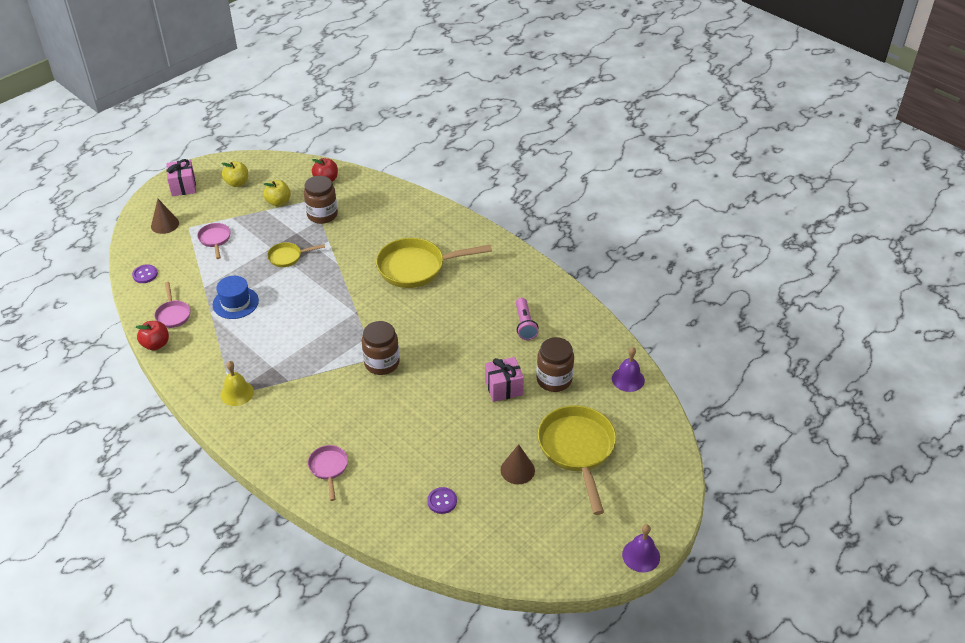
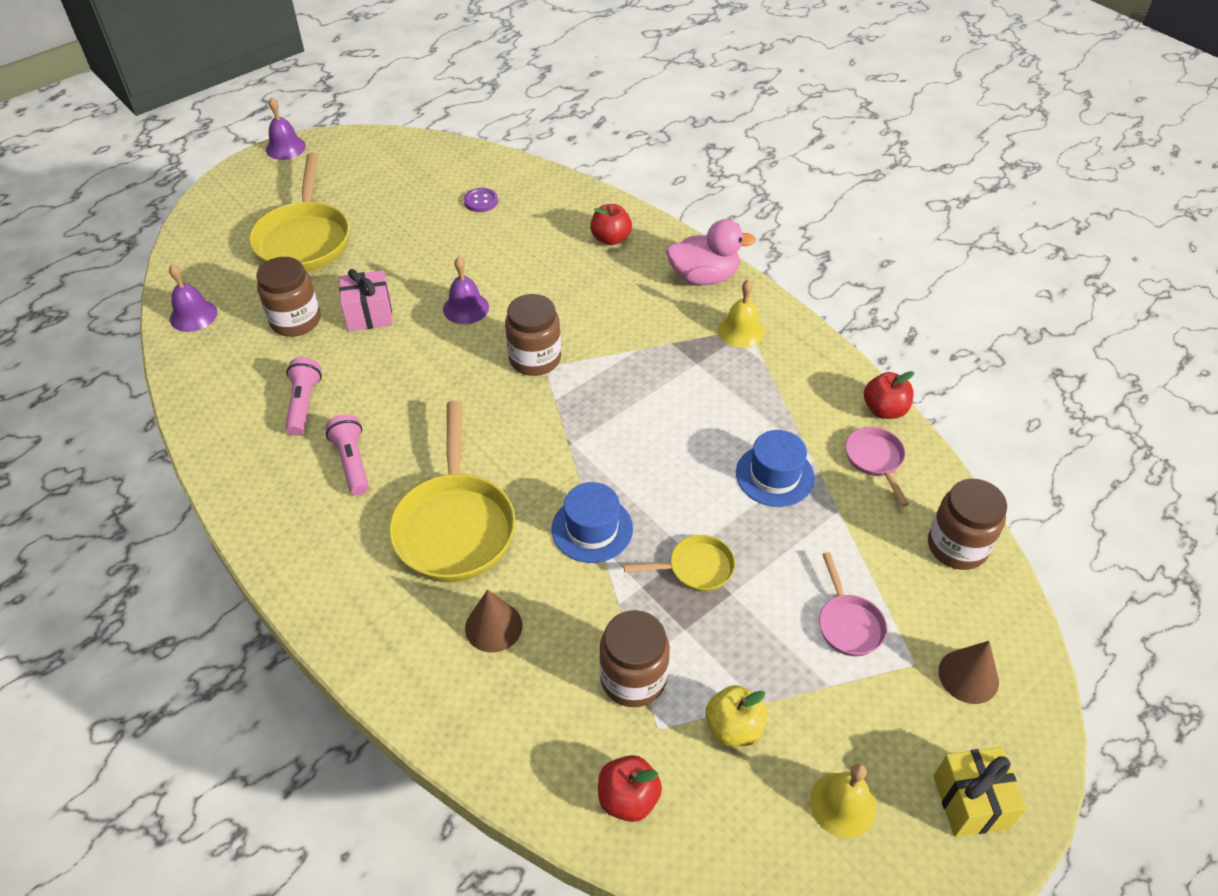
camera: 175 degrees left, 5 degrees up
purple button [132,264,158,283] -> brown jar [928,479,1007,570]
pink gift [166,159,196,196] -> yellow gift [933,747,1027,837]
yellow apple [221,161,248,187] -> yellow bell [810,764,877,838]
pink pan [308,445,348,501] -> red apple [590,204,632,245]
yellow pan [376,238,492,288] -> yellow pan turned 90 degrees clockwise [389,401,515,582]
brown cone [501,444,535,484] -> brown cone moved to [465,589,522,652]
none -> pink flashlight [325,414,369,495]
none -> purple bell [443,257,489,324]
none -> blue hat [552,482,633,563]
none -> pink duck [666,219,756,285]

